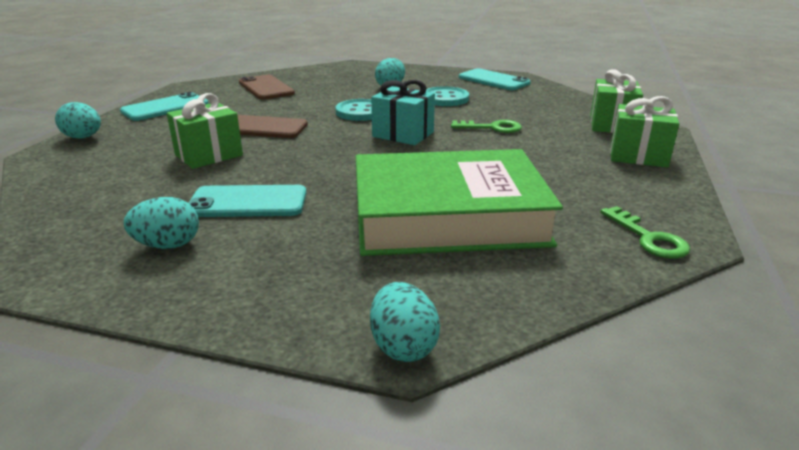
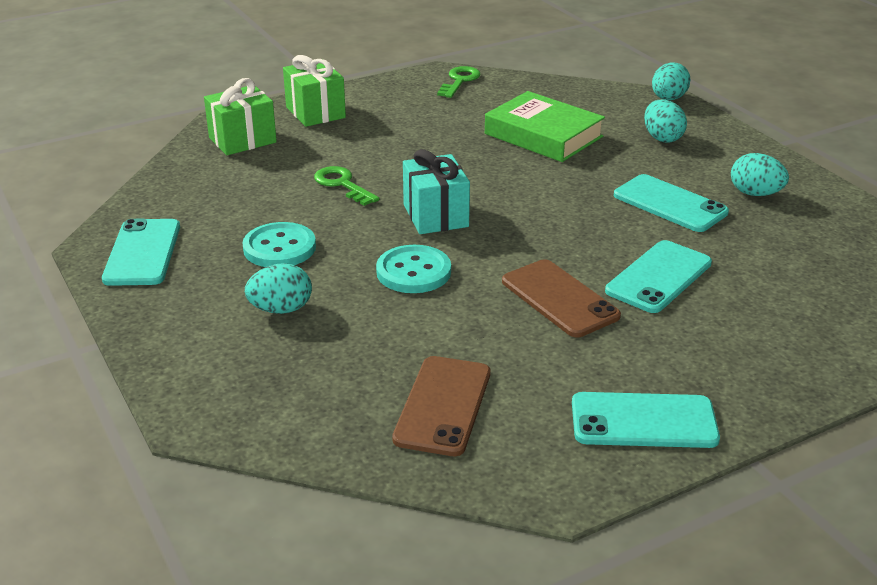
camera: 135 degrees left, 5 degrees up
turquoise egg [55,102,101,139] -> turquoise egg moved to [644,100,687,143]
green gift [167,93,243,169] -> turquoise phone [605,240,712,313]
green book [356,149,563,256] -> green book [485,91,605,162], size x0.65

